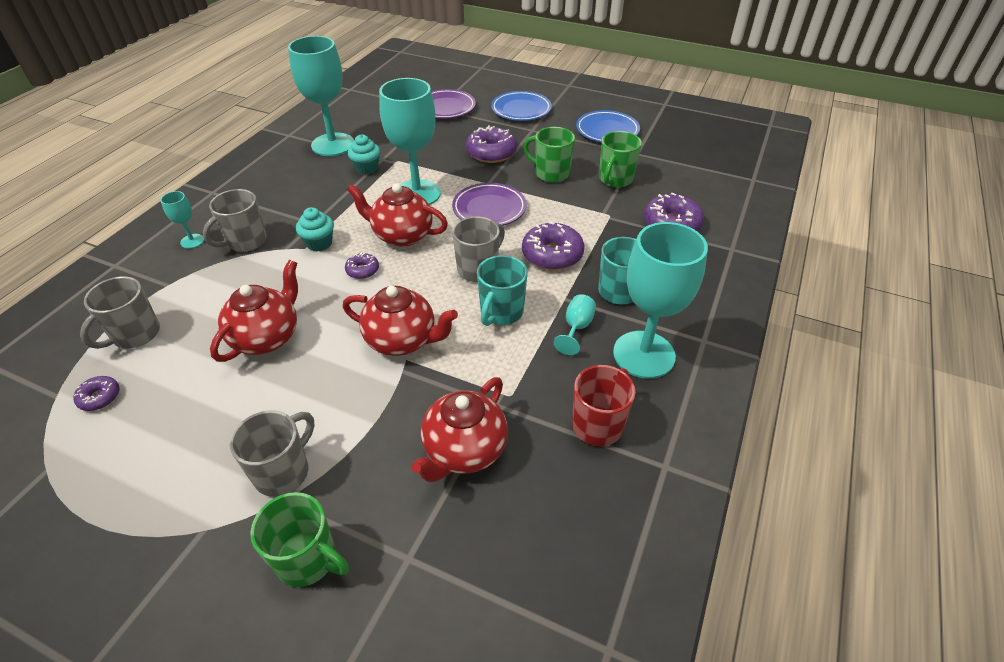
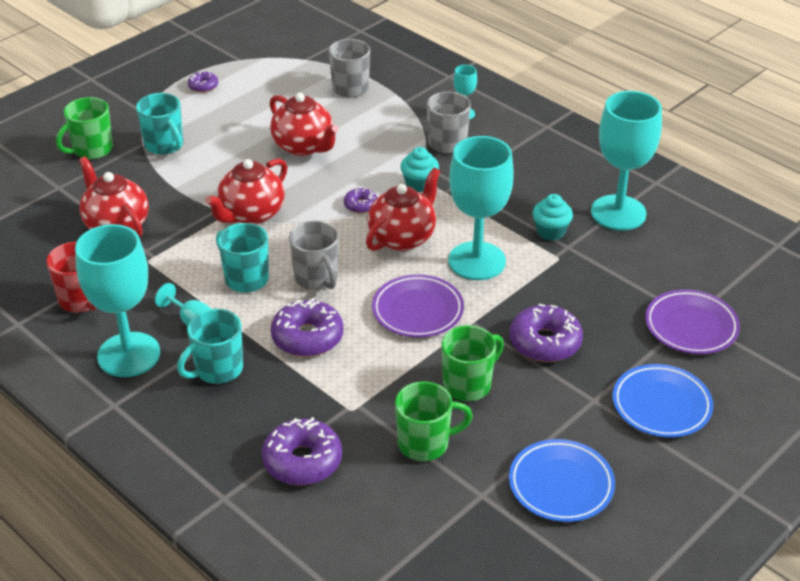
camera: 110 degrees right, 5 degrees down
purple donut [73,376,119,411] -> purple donut moved to [188,70,218,93]
grey mug [230,410,315,497] -> turquoise mug [136,93,183,155]
green mug [599,131,642,188] -> green mug turned 120 degrees clockwise [395,381,473,461]

